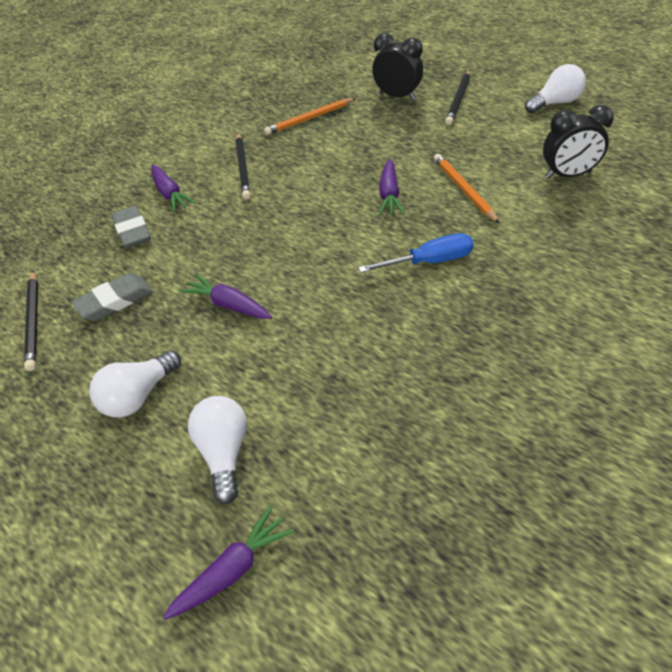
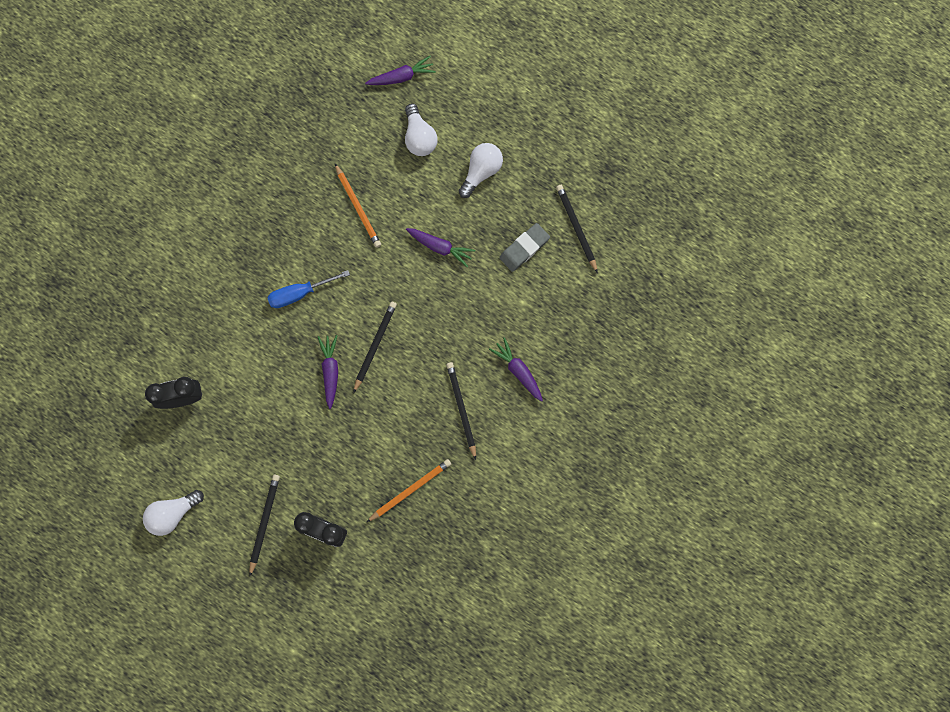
camera: 170 degrees right, 30 degrees up
grey eraser [112,206,151,248] -> none
purple carrot [163,506,294,620] -> purple carrot turned 150 degrees counterclockwise [365,56,436,85]
orange pencil [434,154,500,223] -> orange pencil moved to [335,164,381,248]
none -> black pencil [353,301,397,393]

